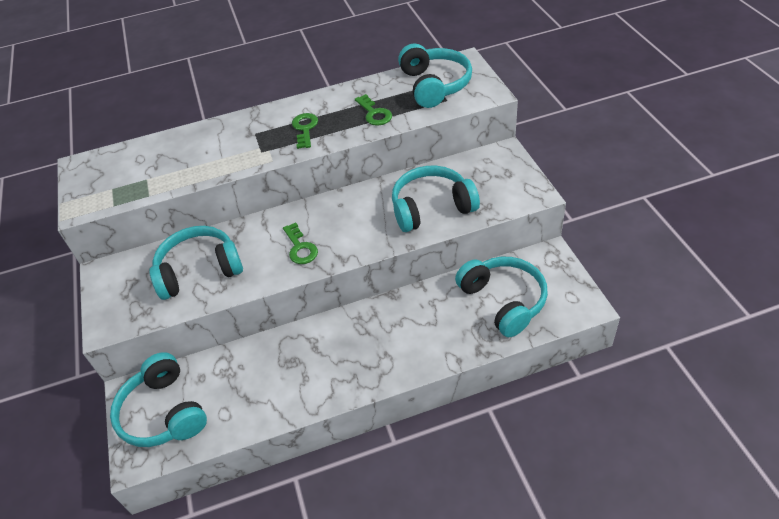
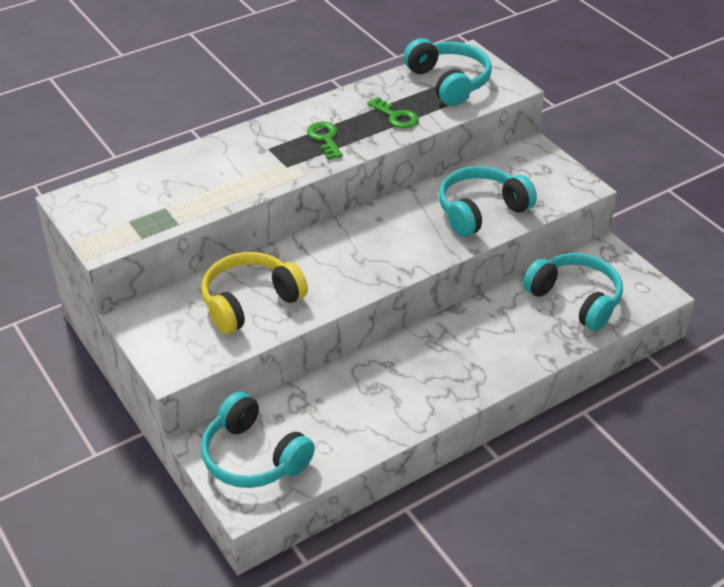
camera: 20 degrees left, 5 degrees down
turquoise headphones [150,226,243,300] -> yellow headphones [201,252,308,334]
green key [283,223,318,264] -> none

